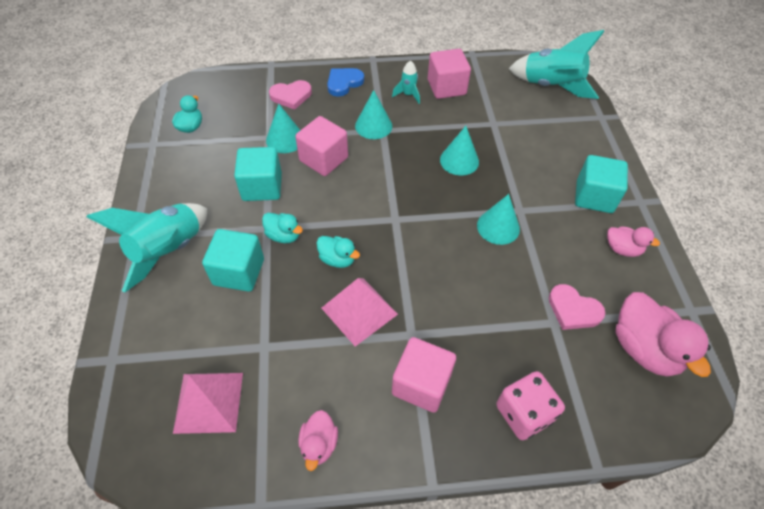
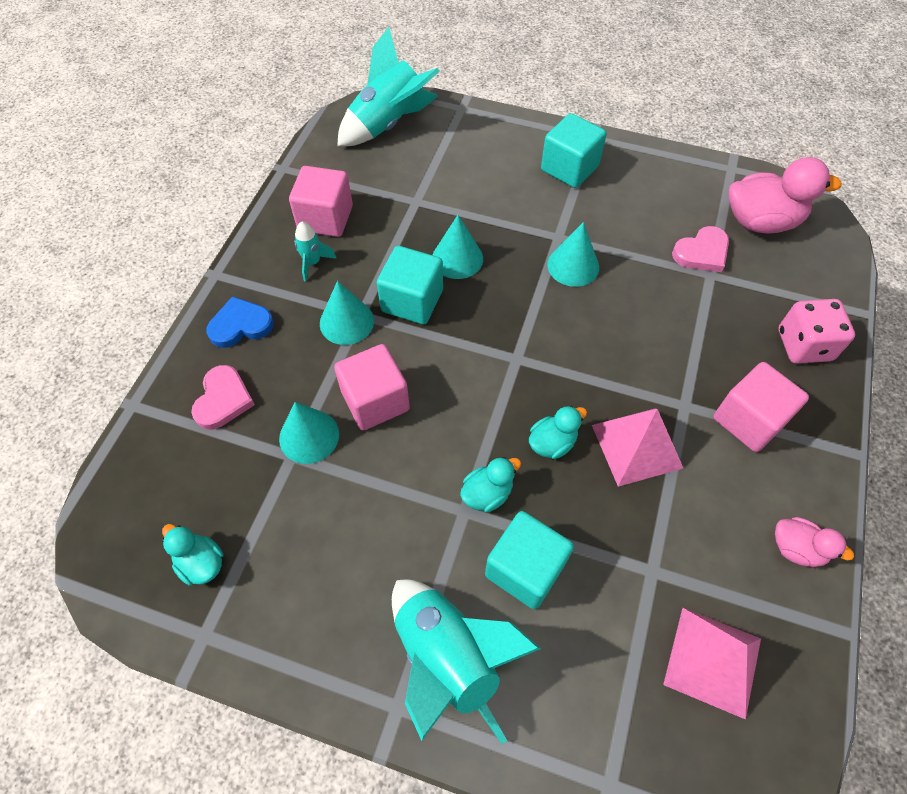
camera: 65 degrees left, 5 degrees up
turquoise cube [234,147,282,201] -> turquoise cube moved to [377,246,443,324]
blue heart [327,68,364,97] -> blue heart turned 90 degrees clockwise [206,296,274,348]
pink duck [607,227,660,257] -> none

